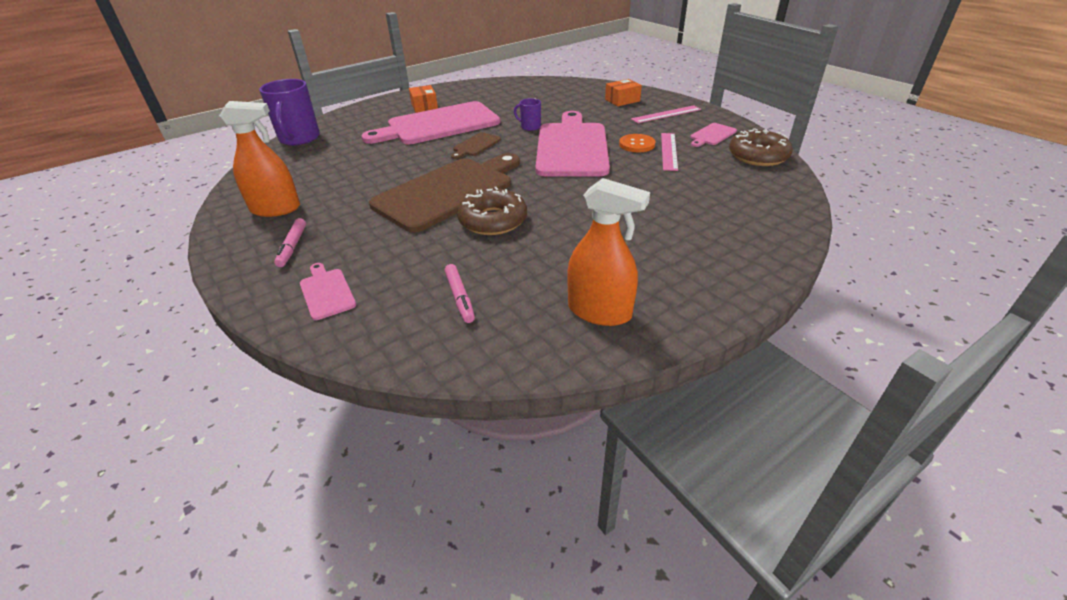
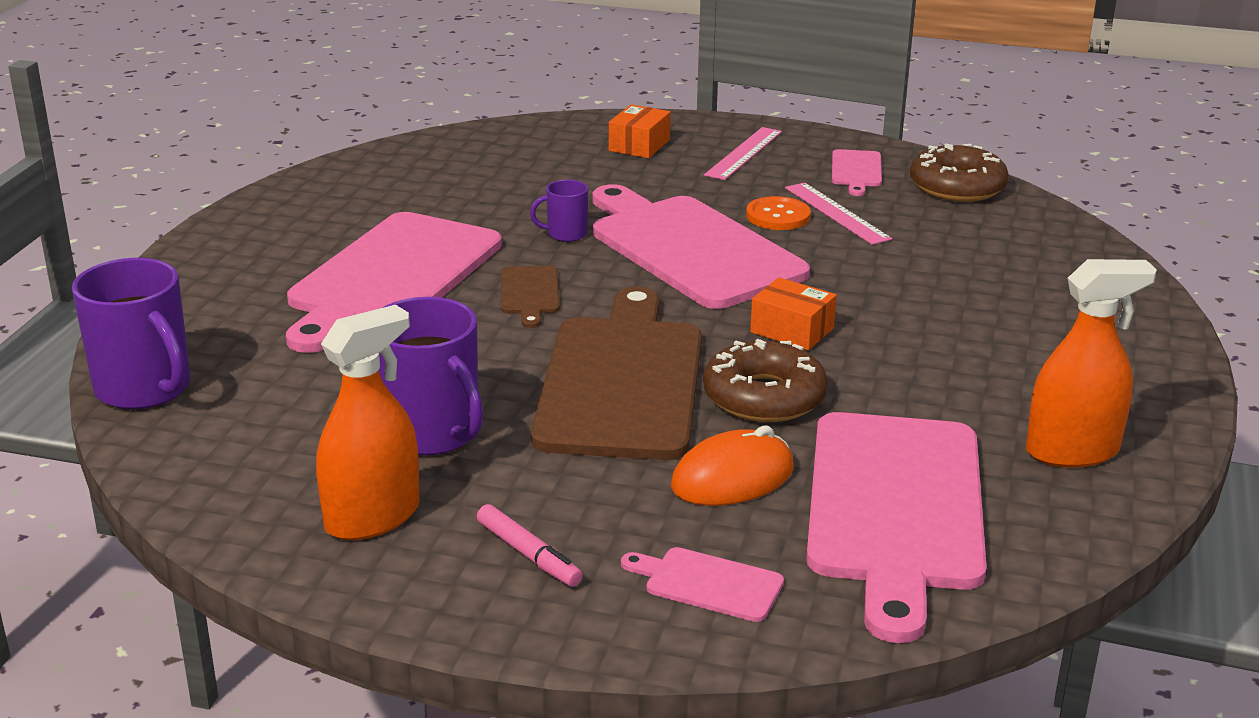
camera: 40 degrees left, 10 degrees down
orange box [409,85,438,113] -> orange box moved to [750,277,837,350]
pink marker [445,264,475,323] -> pink cutting board [806,412,987,643]
none -> purple mug [378,297,483,456]
none -> orange mouse [671,426,794,506]

